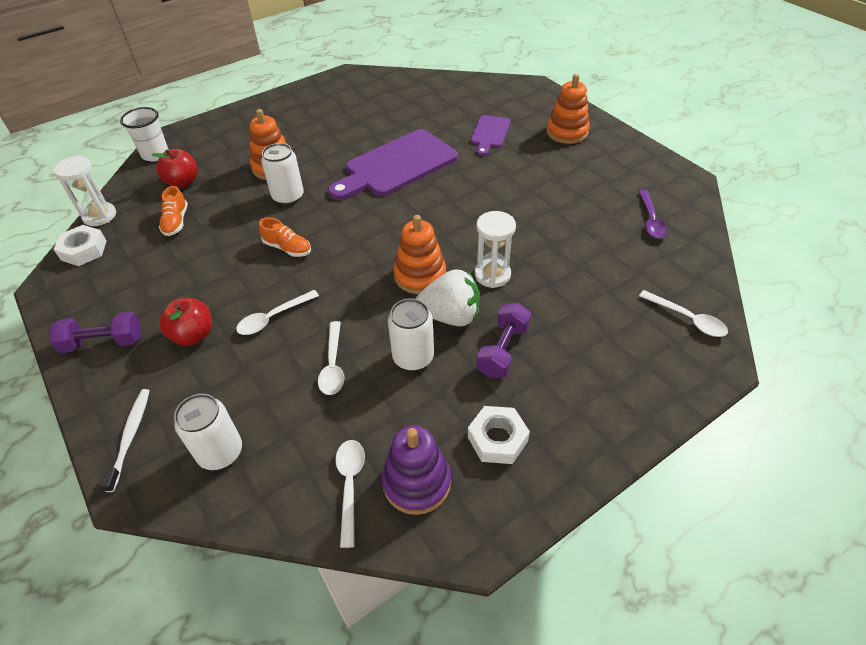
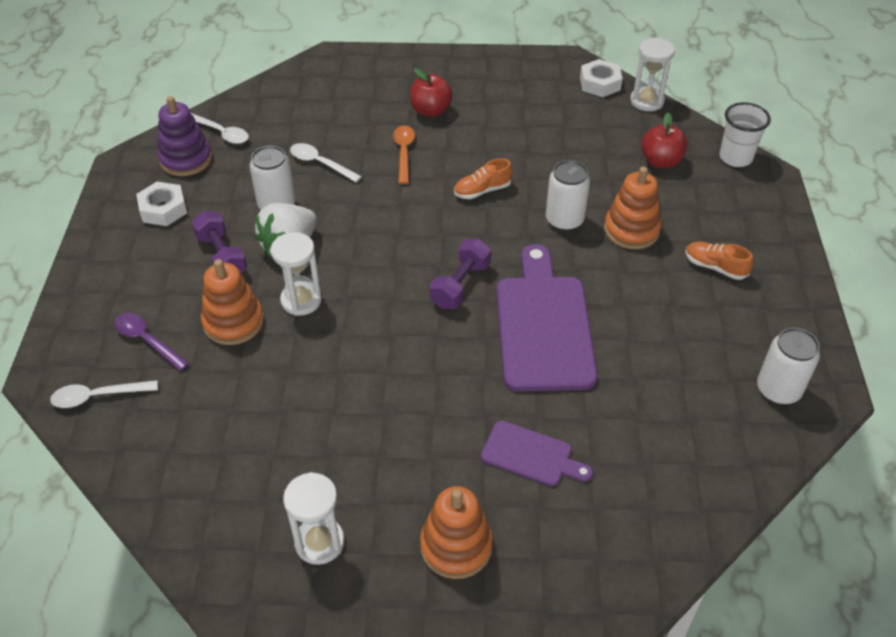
camera: 125 degrees right, 0 degrees up
purple dumbbell [49,311,141,353] -> purple dumbbell moved to [430,238,491,309]
white toothbrush [100,389,150,492] -> none
orange shoe [159,186,188,236] -> orange shoe moved to [685,242,753,280]
white can [174,394,242,470] -> white can moved to [757,328,820,405]
white spoon [236,290,319,335] -> orange spoon [393,125,415,184]
orange stacking toy [394,215,446,294] -> orange stacking toy moved to [201,259,264,345]
purple cutting board [470,115,511,156] -> purple cutting board turned 150 degrees clockwise [481,420,593,486]
purple spoon [639,190,668,239] -> purple spoon moved to [114,313,189,371]
none -> white hourglass [283,472,345,565]

